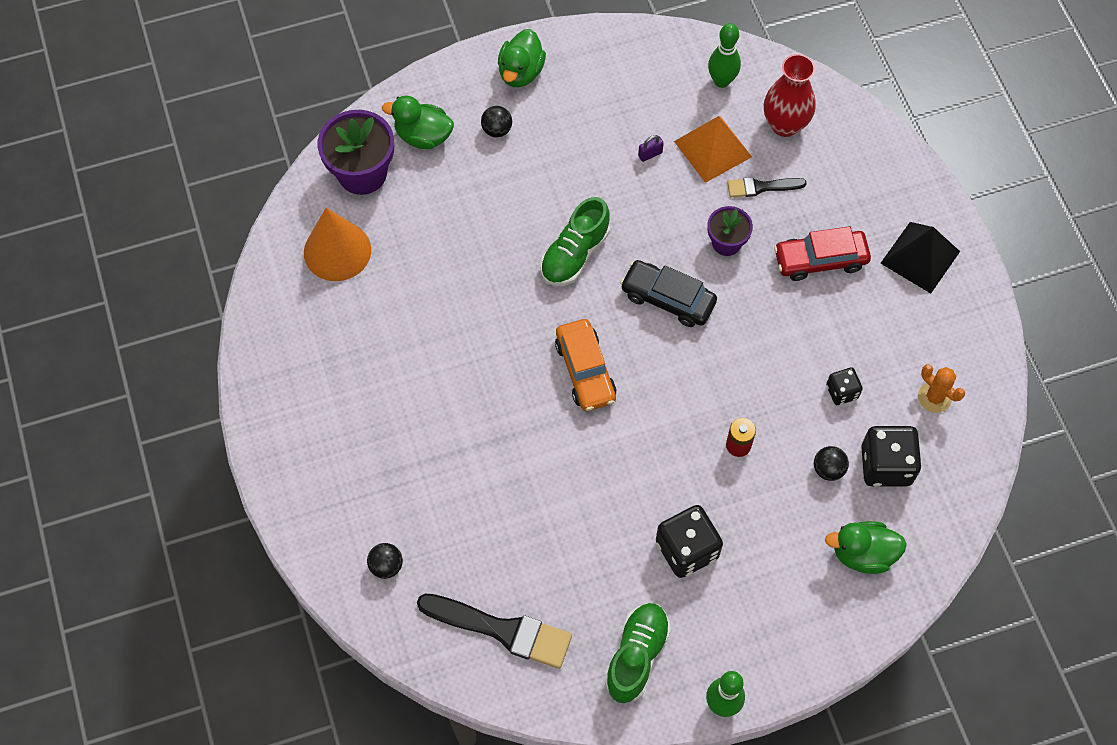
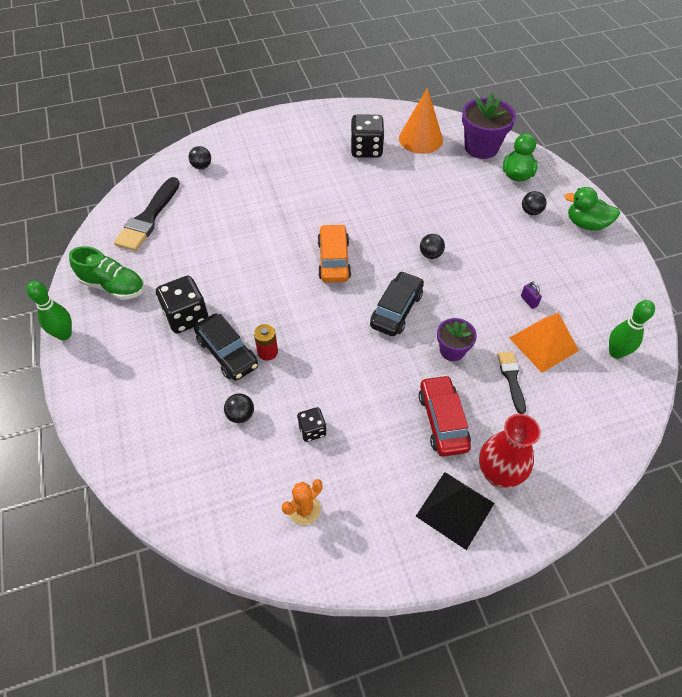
camera: 90 degrees right, 10 degrees down
green shoe [540,197,610,286] -> black ball [420,234,445,259]
orange car [555,319,616,411] -> orange car turned 105 degrees clockwise [317,224,351,283]
red vase [764,54,816,137] -> red vase moved to [479,414,541,488]
green duck [825,521,907,574] -> none
black dice [861,426,921,487] -> black dice moved to [351,115,385,158]
none -> black car [194,314,258,381]

